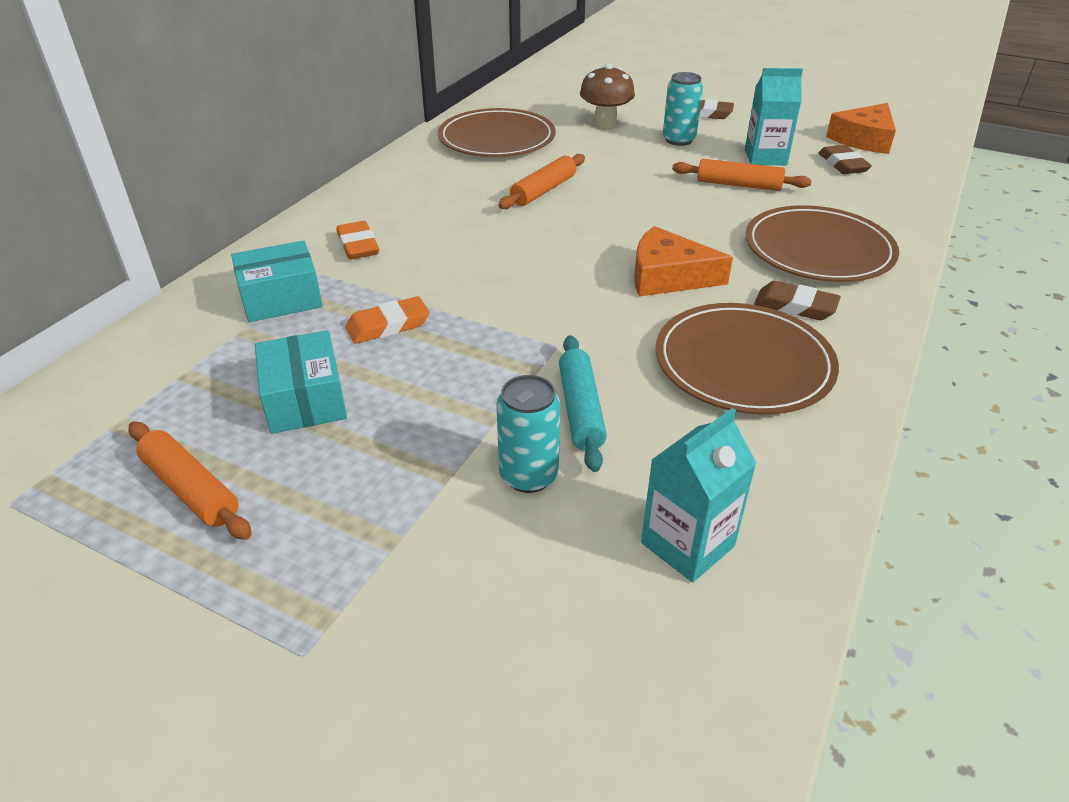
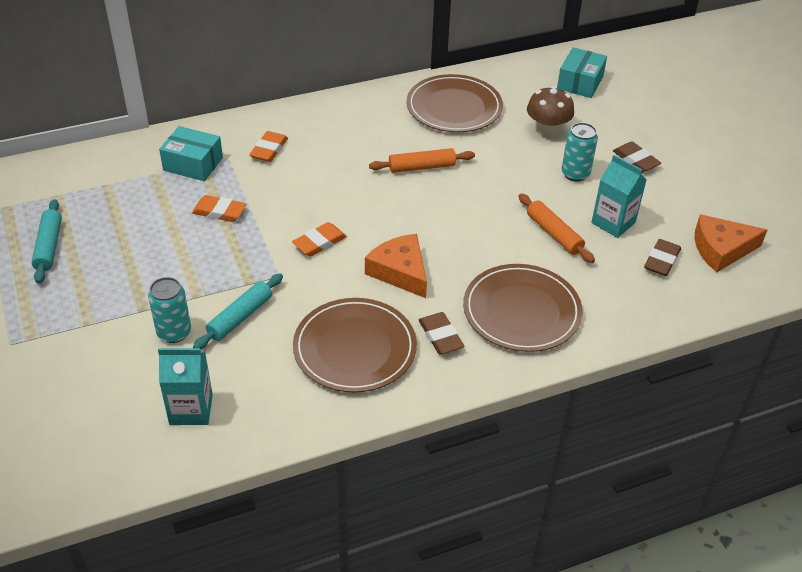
camera: 40 degrees right, 5 degrees up
orange rolling pin [128,422,252,540] -> turquoise rolling pin [31,199,62,284]
turquoise box [255,330,347,434] -> turquoise box moved to [557,47,607,98]
none -> orange eraser [292,222,347,257]

